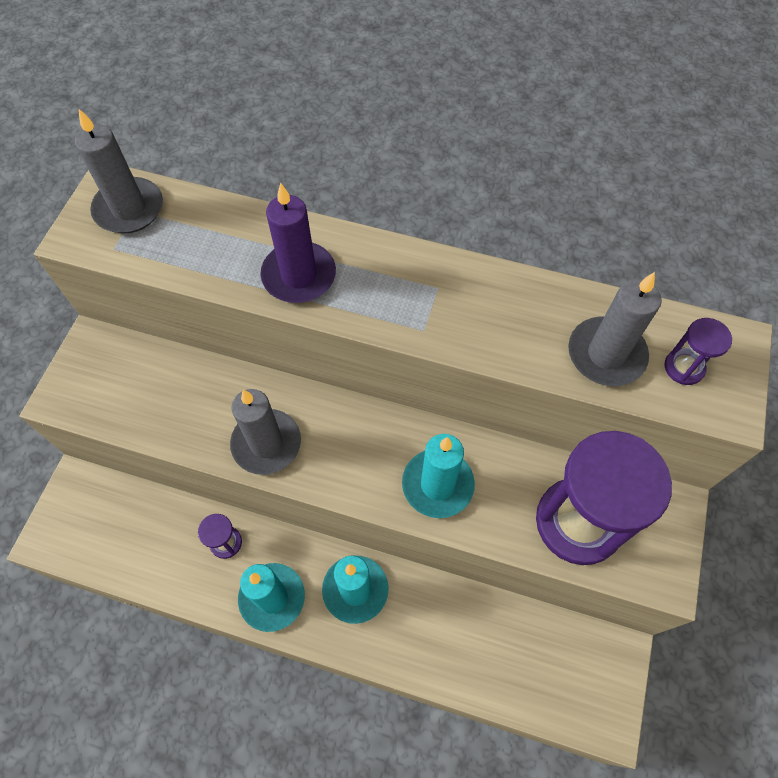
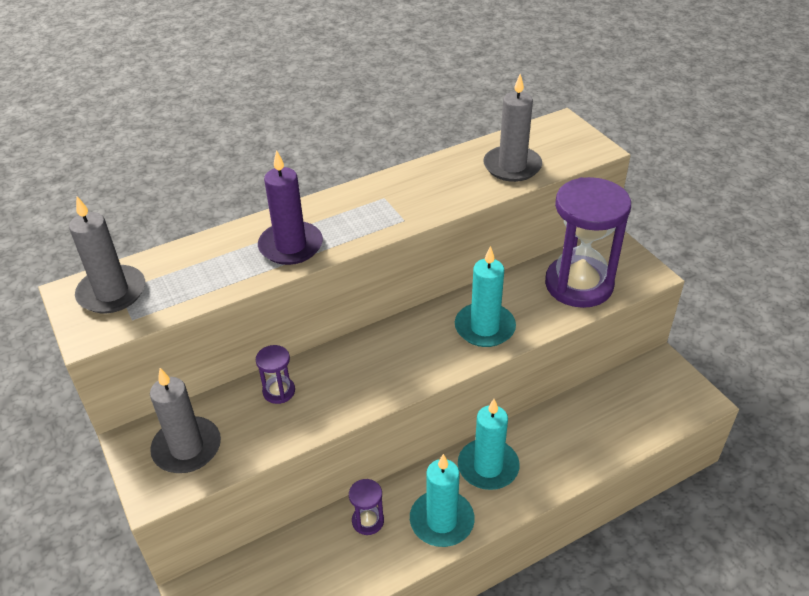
camera: 45 degrees left, 20 degrees down
grey candle [230,389,301,475] -> grey candle moved to [150,368,221,473]
purple hourglass [664,318,732,385] -> purple hourglass moved to [256,345,295,404]

